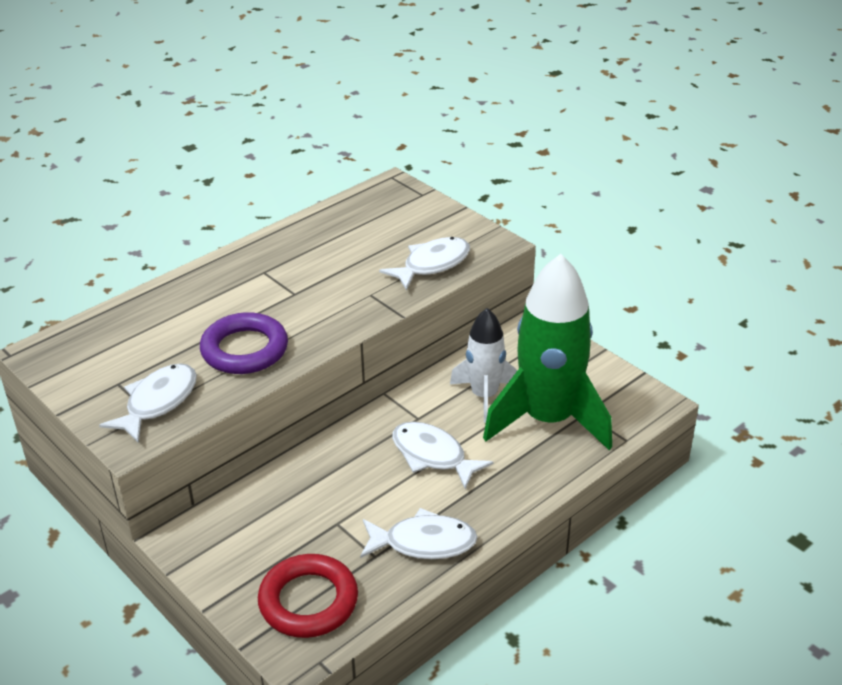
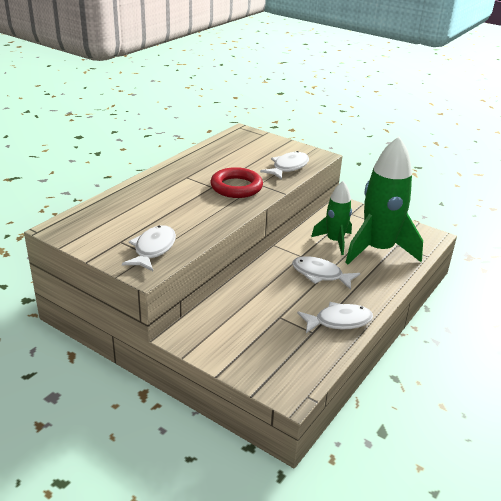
camera: 15 degrees left, 5 degrees down
purple ring [200,312,288,374] -> none
red ring [258,554,358,638] -> red ring moved to [210,167,263,198]
white rocket [450,308,517,423] -> green rocket [311,181,352,255]

